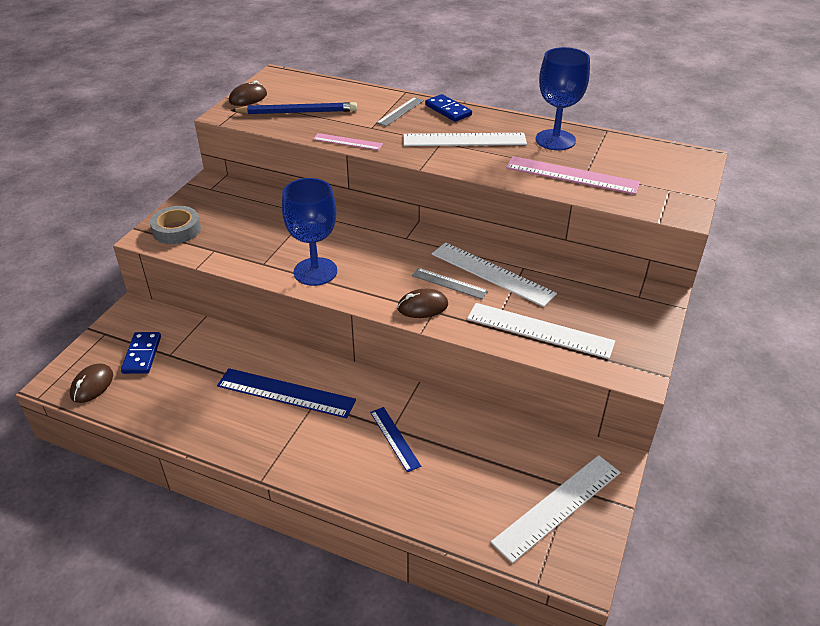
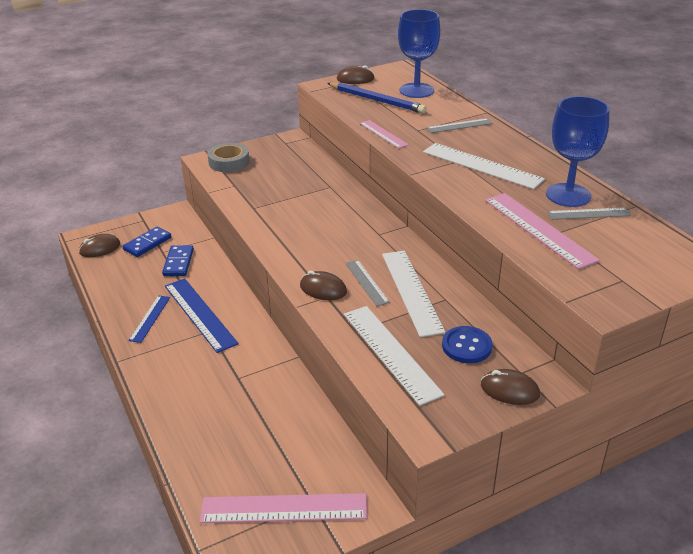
camera: 40 degrees right, 5 degrees down
blue goblet [282,178,337,286] -> blue goblet moved to [398,9,440,98]
blue ruler [370,407,421,472] -> blue ruler moved to [129,295,170,343]
blue domino [425,94,472,122] -> blue domino moved to [162,245,194,276]
white ruler [491,455,621,563] -> pink ruler [200,493,367,523]
none -> blue button [442,326,493,363]
none -> brown mouse [481,369,540,405]
none -> grey ruler [548,208,631,220]

